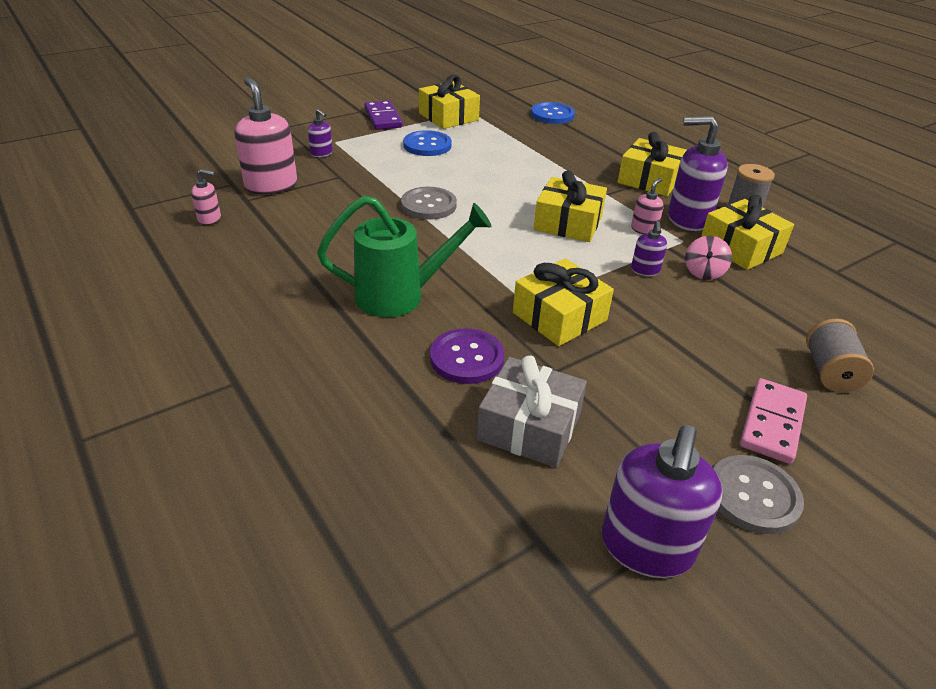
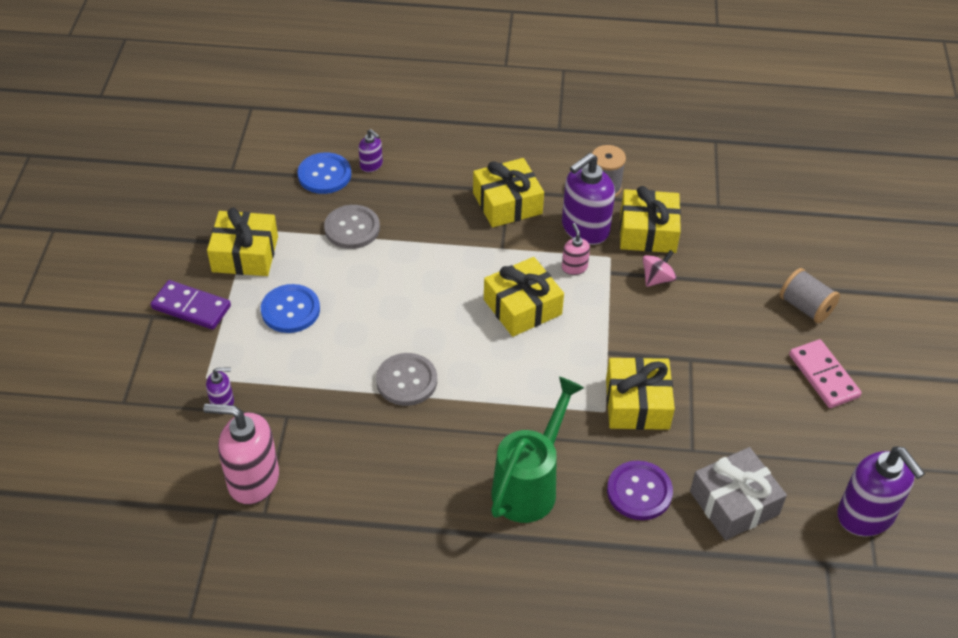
camera: 50 degrees left, 10 degrees up
pink soap dispenser [191,169,221,225] -> none
purple soap dispenser [631,221,667,276] -> purple soap dispenser moved to [359,129,383,172]
pink spinning top [685,236,732,280] -> pink spinning top turned 105 degrees counterclockwise [643,250,677,287]
grey button [713,455,804,534] -> grey button moved to [324,205,380,249]

